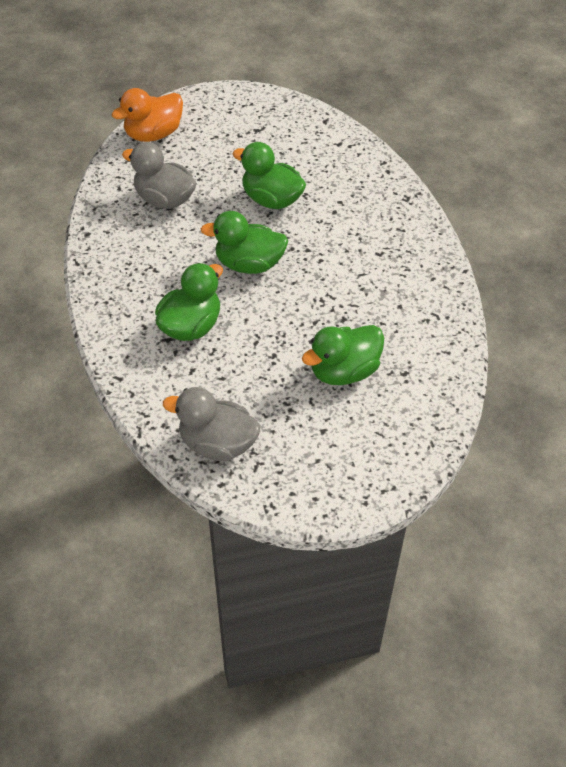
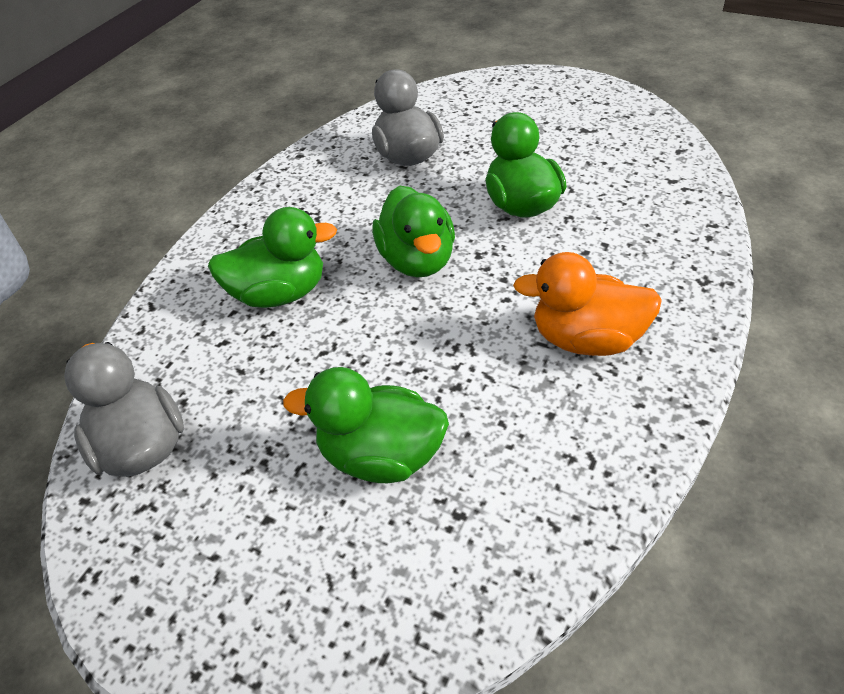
camera: 45 degrees right, 5 degrees down
orange duck [111,88,183,142] -> orange duck moved to [513,252,662,356]
green duck [201,211,288,274] -> green duck turned 150 degrees counterclockwise [372,186,455,278]

